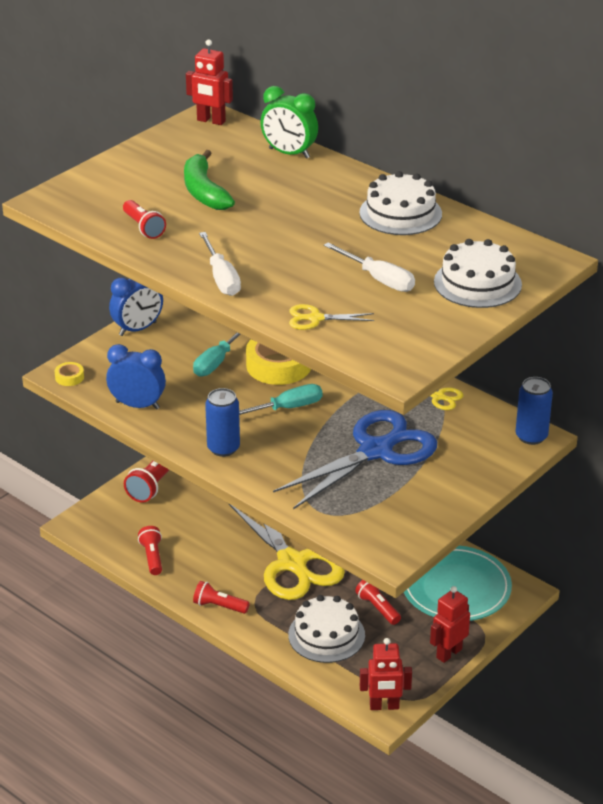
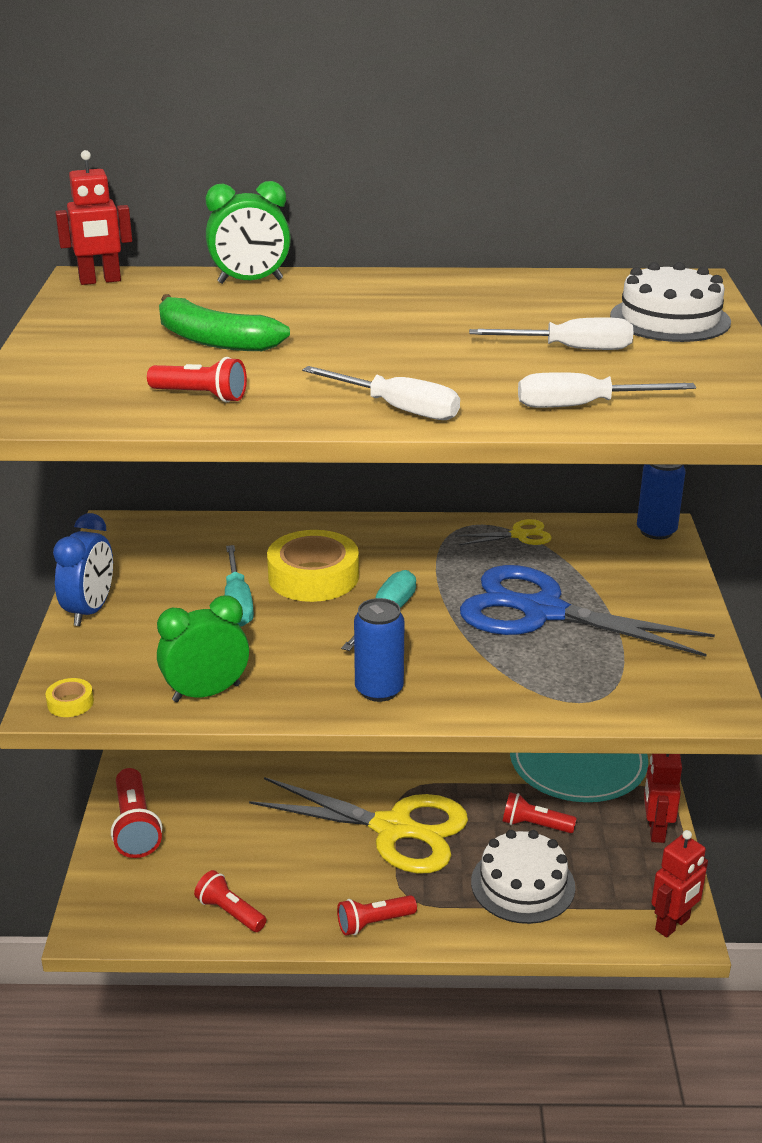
camera: 40 degrees left, 5 degrees down
blue clock [106,344,166,410] -> green clock [157,596,249,702]
blue scissors [273,410,437,509] -> blue scissors turned 75 degrees counterclockwise [460,565,715,657]
yellow scissors [289,304,374,330] -> white screwdriver [518,372,696,408]
white cake [359,171,442,235] -> none

